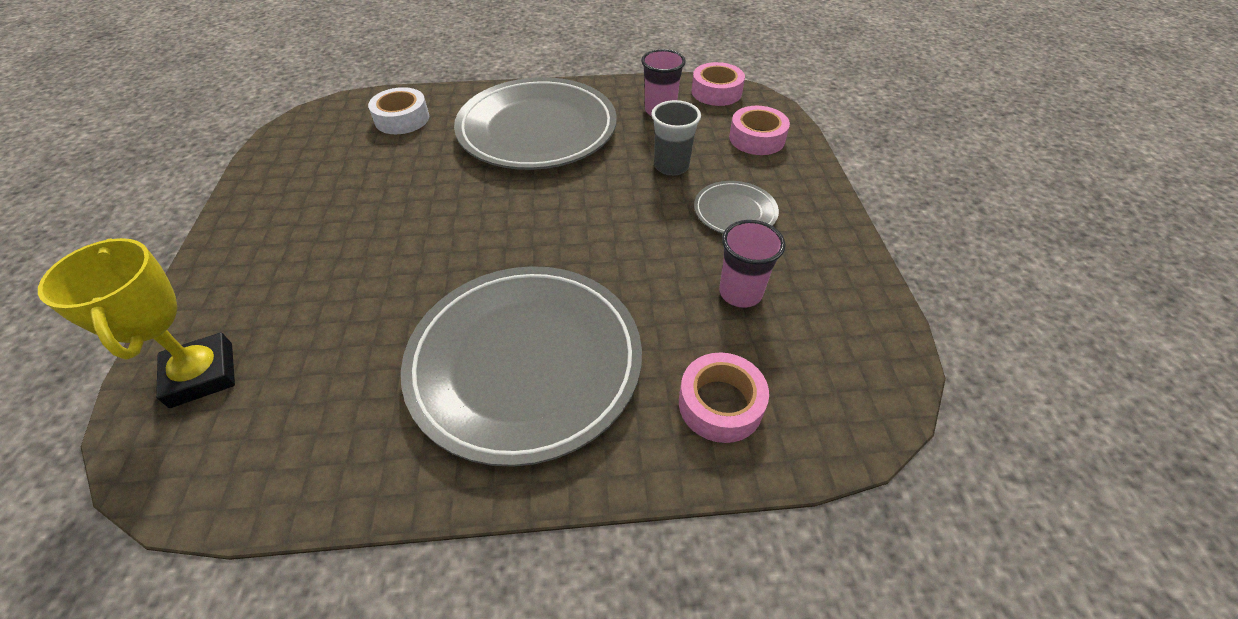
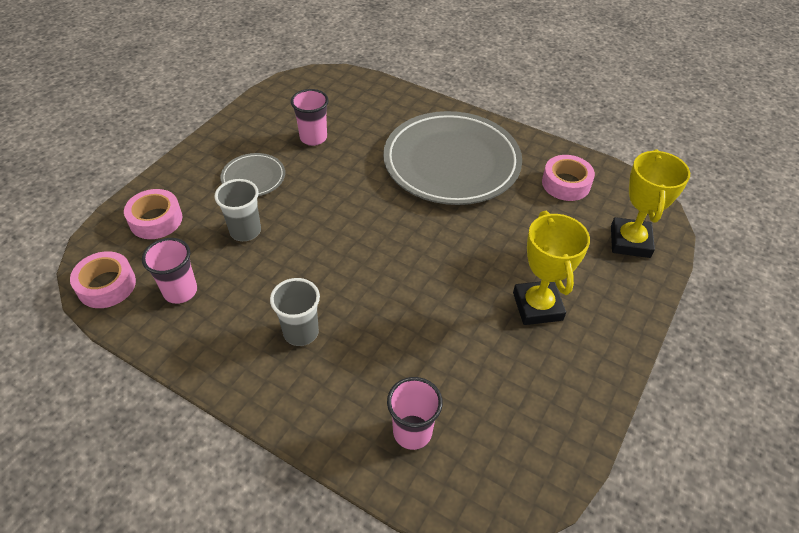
camera: 145 degrees left, 0 degrees up
white tape [368,87,429,134] -> pink cup [387,377,443,450]
grey plate [454,77,617,170] -> grey cup [270,278,320,346]
pink tape [679,352,769,443] -> pink tape moved to [542,155,595,201]
none -> yellow trophy [513,211,590,325]

